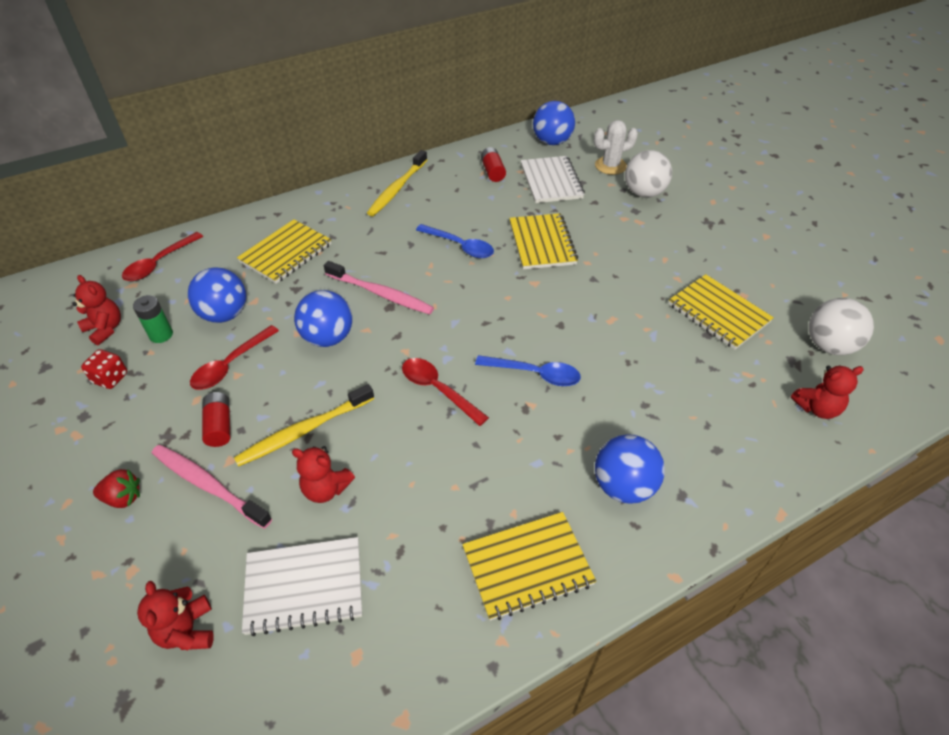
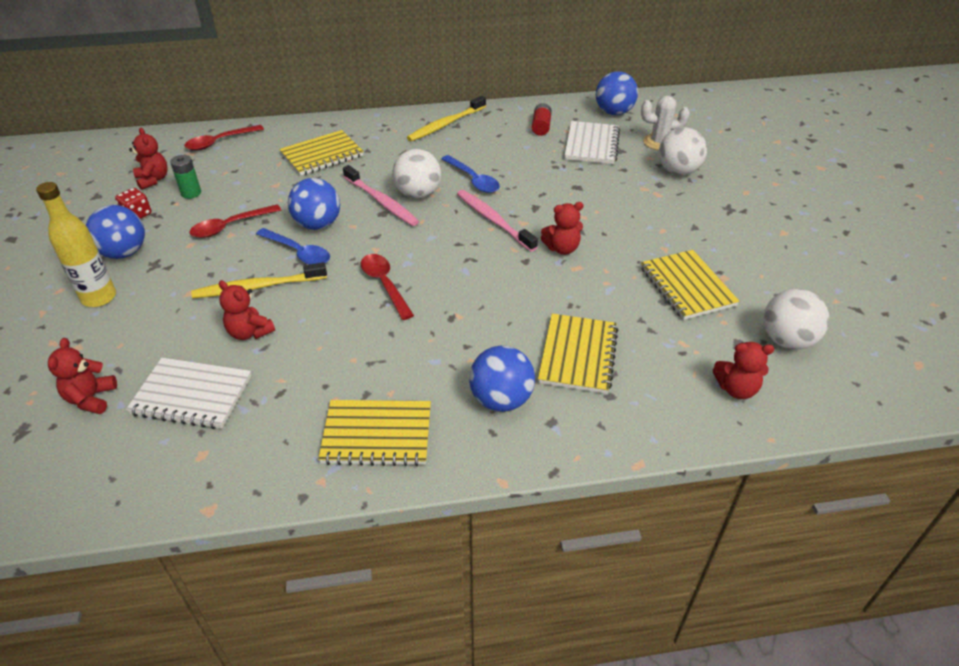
camera: 20 degrees right, 5 degrees down
red strawberry [93,469,140,508] -> yellow bottle [36,182,116,307]
pink toothbrush [152,445,272,529] -> pink toothbrush moved to [457,190,538,252]
blue ball [187,267,246,323] -> blue ball moved to [86,205,145,259]
red battery [202,392,230,447] -> none
blue spoon [475,355,581,386] -> blue spoon moved to [256,228,330,265]
yellow notebook [509,213,578,269] -> yellow notebook moved to [538,314,618,394]
none -> white ball [393,149,441,199]
none -> red teddy bear [541,202,584,255]

